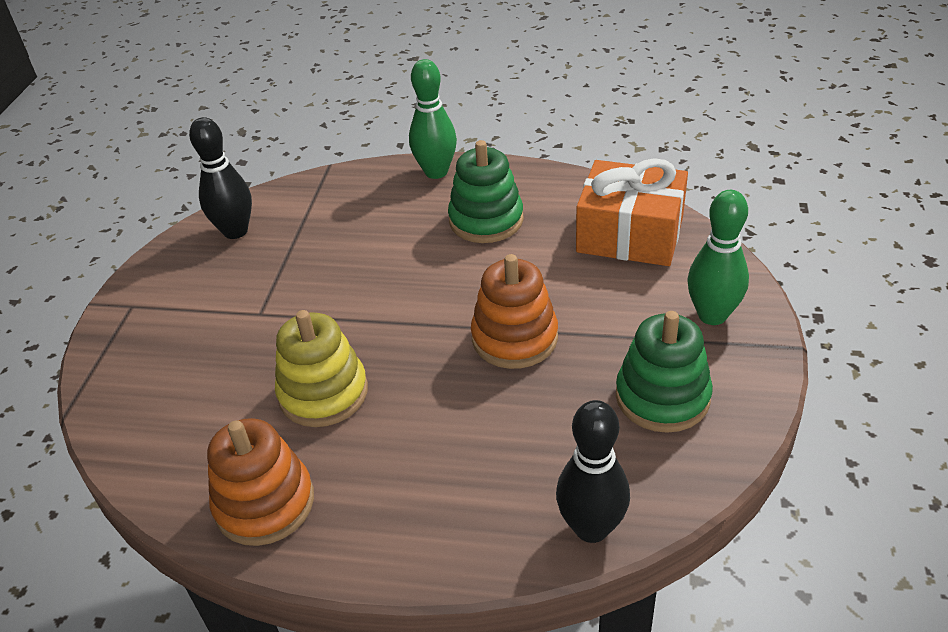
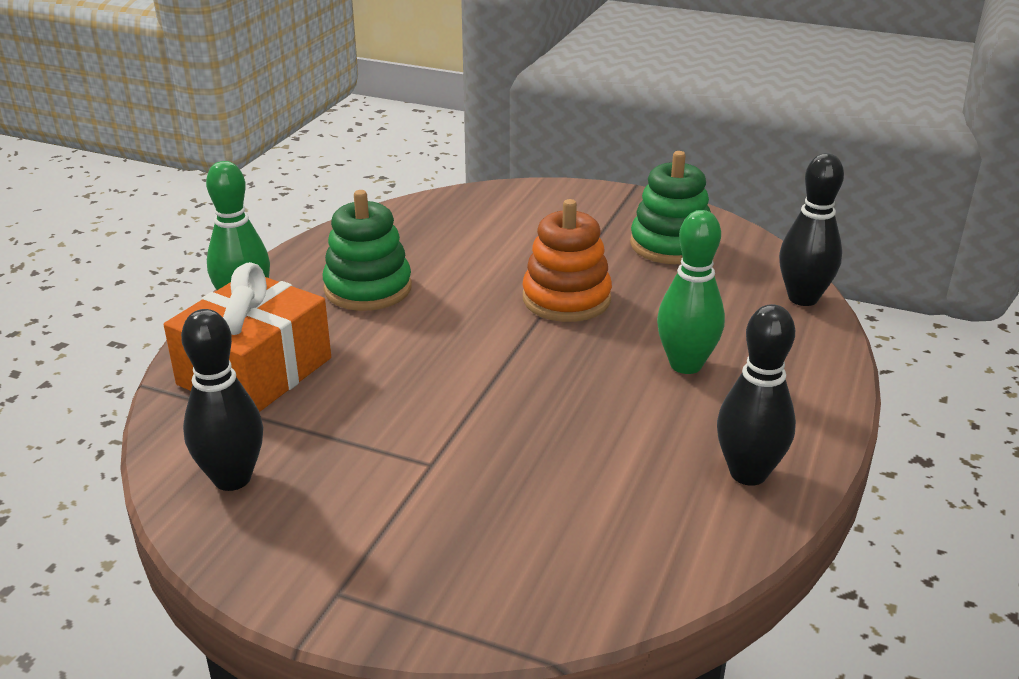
camera: 80 degrees left, 10 degrees down
orange stacking toy [207,418,314,546] -> black bowling pin [717,304,796,486]
yellow stacking toy [275,310,368,427] -> none
orange gift [576,158,688,266] -> orange gift moved to [164,262,331,412]
green bowling pin [687,190,749,325] -> green bowling pin moved to [657,210,725,374]

